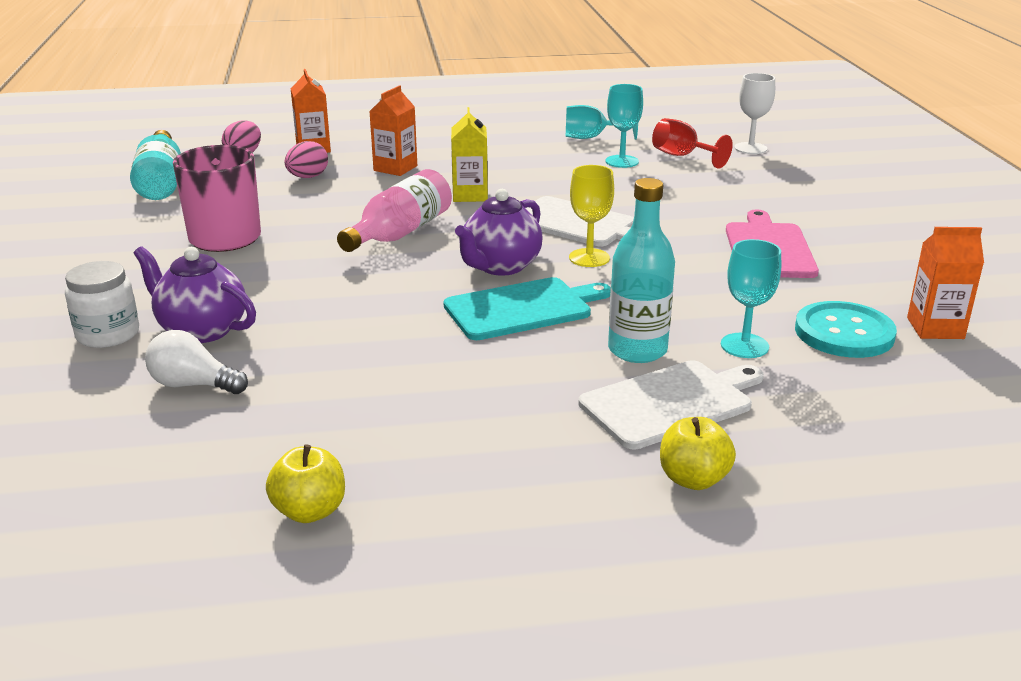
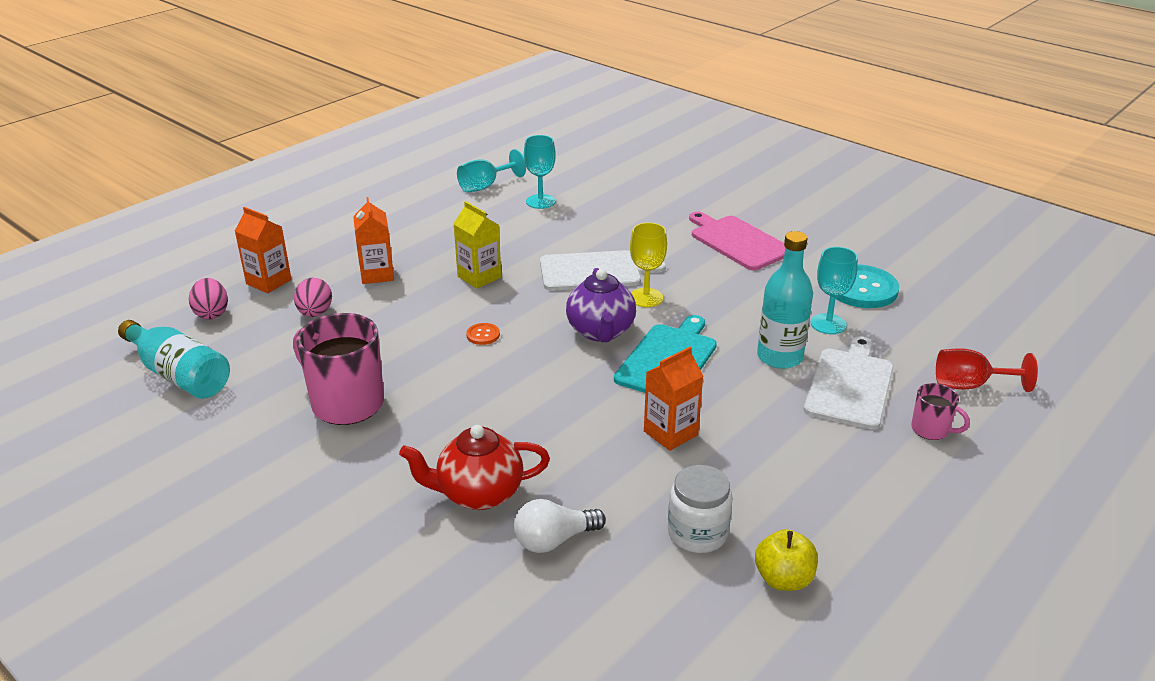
camera: 40 degrees left, 5 degrees up
white jar [65,261,139,348] -> white jar moved to [668,465,733,553]
purple teapot [134,246,256,343] -> red teapot [399,425,550,510]
pink bottle [337,169,452,252] -> orange button [466,323,500,345]
red goblet [652,118,733,168] -> red goblet moved to [936,348,1038,392]
yellow apple [660,417,736,490] -> pink mug [911,383,970,440]
white goblet [734,73,775,154] -> none
orange carton [907,227,984,339] -> orange carton moved to [644,347,703,451]

